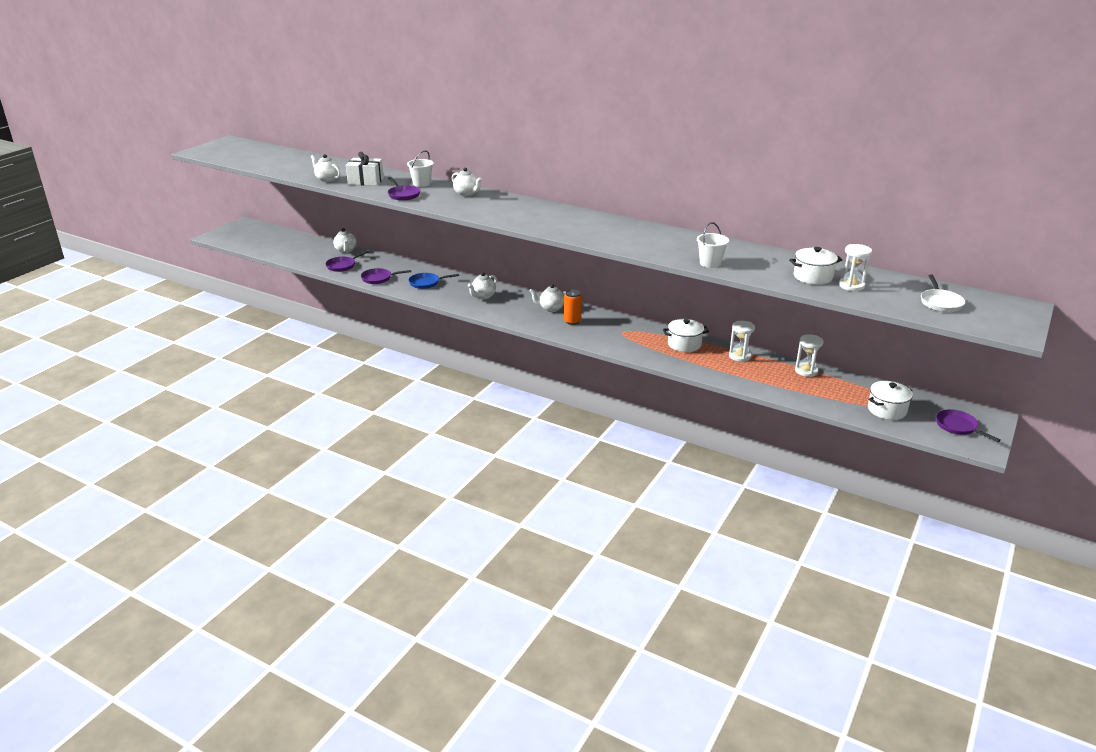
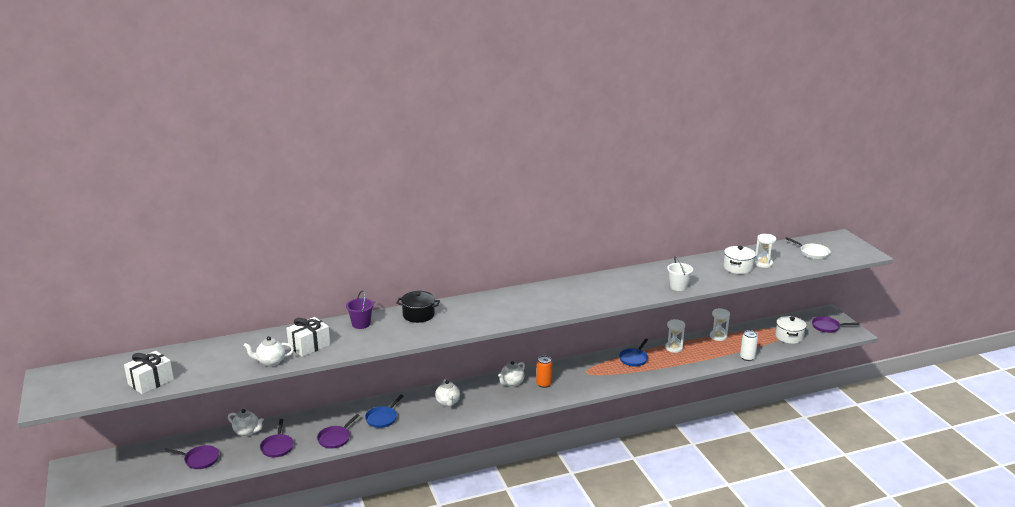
camera: 50 degrees left, 5 degrees down
purple pan [388,177,420,201] -> purple pan moved to [164,445,219,469]
white bucket [407,150,434,187] -> purple bucket [346,291,374,329]
white teapot [452,167,482,197] -> black pot [396,291,440,323]
white pot [663,319,709,352] -> blue pan [619,339,648,367]
none -> white gift [124,351,174,394]
none -> white can [740,330,758,361]

